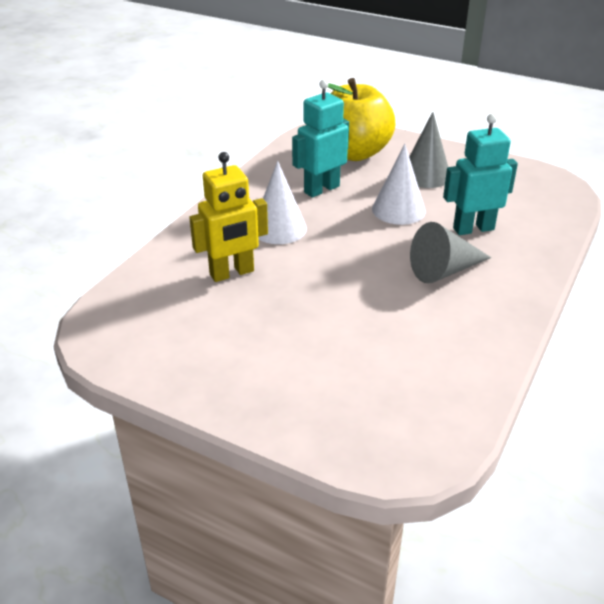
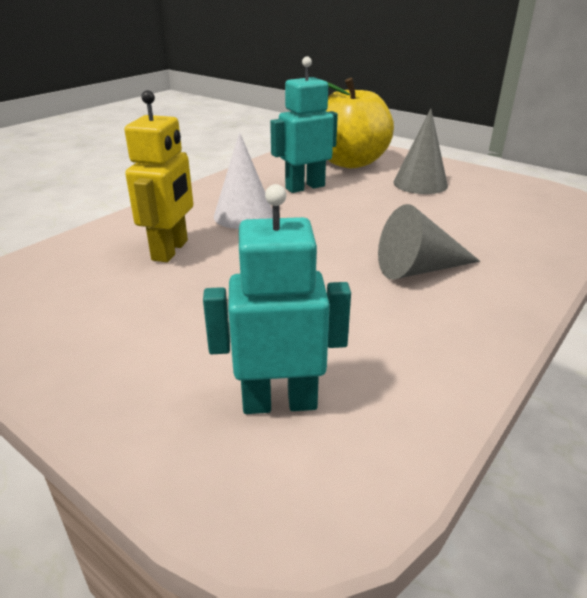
camera: 10 degrees right, 5 degrees down
yellow robot [189,152,268,282] -> yellow robot turned 60 degrees counterclockwise [125,90,193,262]
white cone [372,144,426,225] -> none
turquoise robot [443,114,518,235] -> turquoise robot moved to [203,184,351,414]

